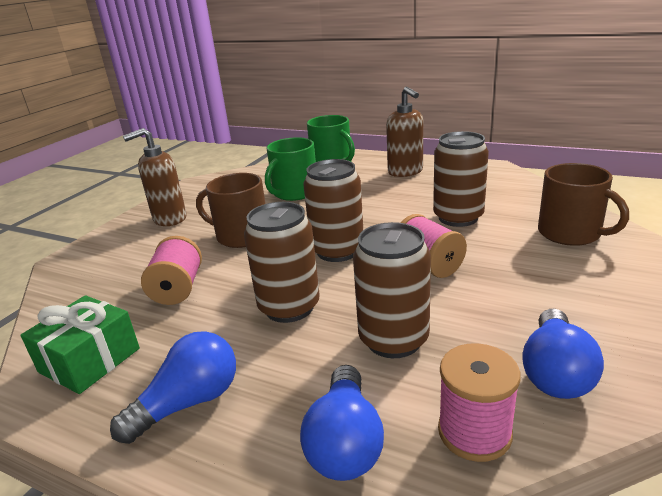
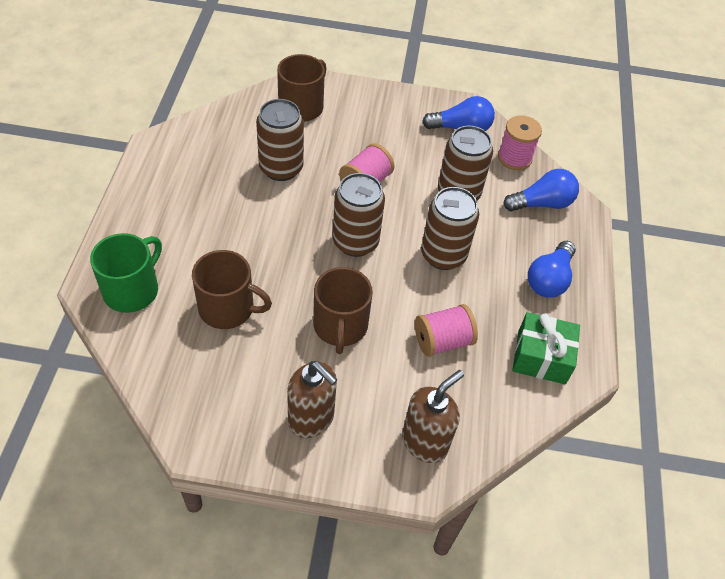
camera: 115 degrees left, 25 degrees up
blue light bulb [110,331,236,444] -> blue light bulb turned 90 degrees counterclockwise [528,241,576,298]
green mug [265,137,316,201] -> brown mug [192,250,272,329]
brown soap dispenser [386,87,423,177] -> brown soap dispenser moved to [402,370,464,463]

